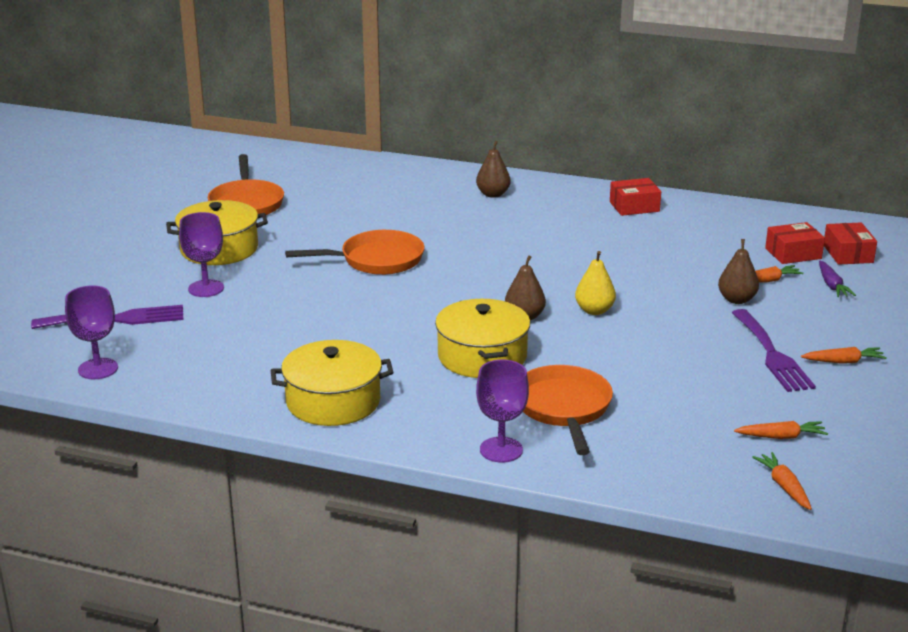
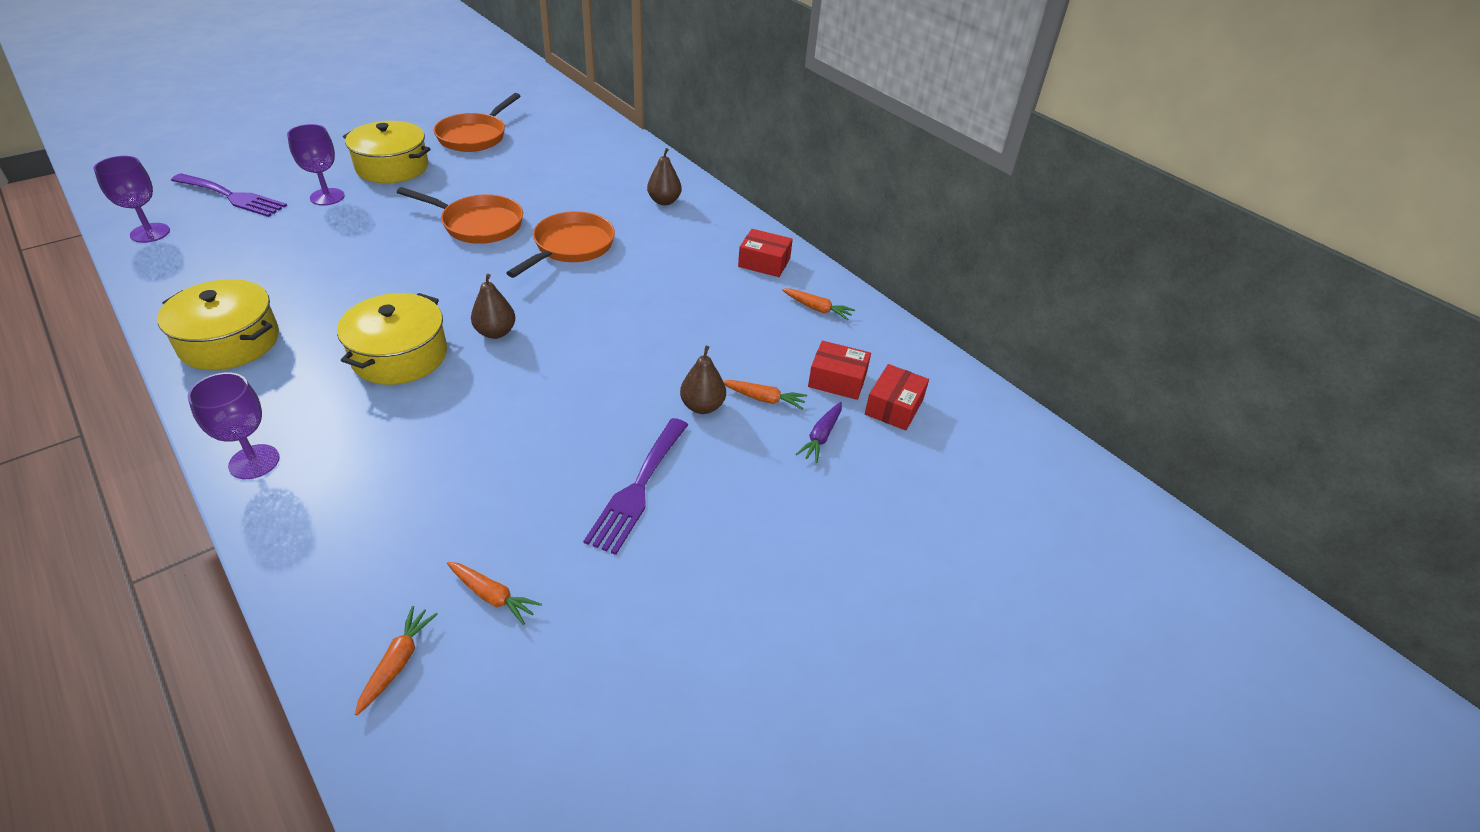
camera: 30 degrees right, 15 degrees up
orange pan [523,365,613,455] -> orange pan moved to [506,211,615,278]
yellow pear [575,251,616,315] -> none
orange carrot [801,347,887,364] -> orange carrot moved to [782,289,855,320]

